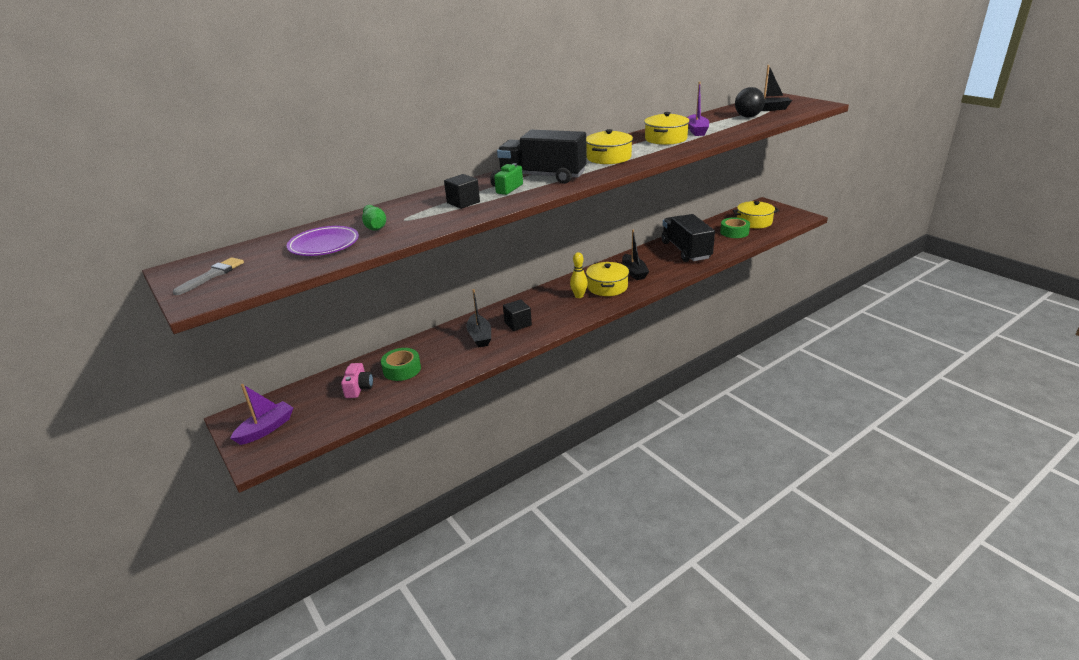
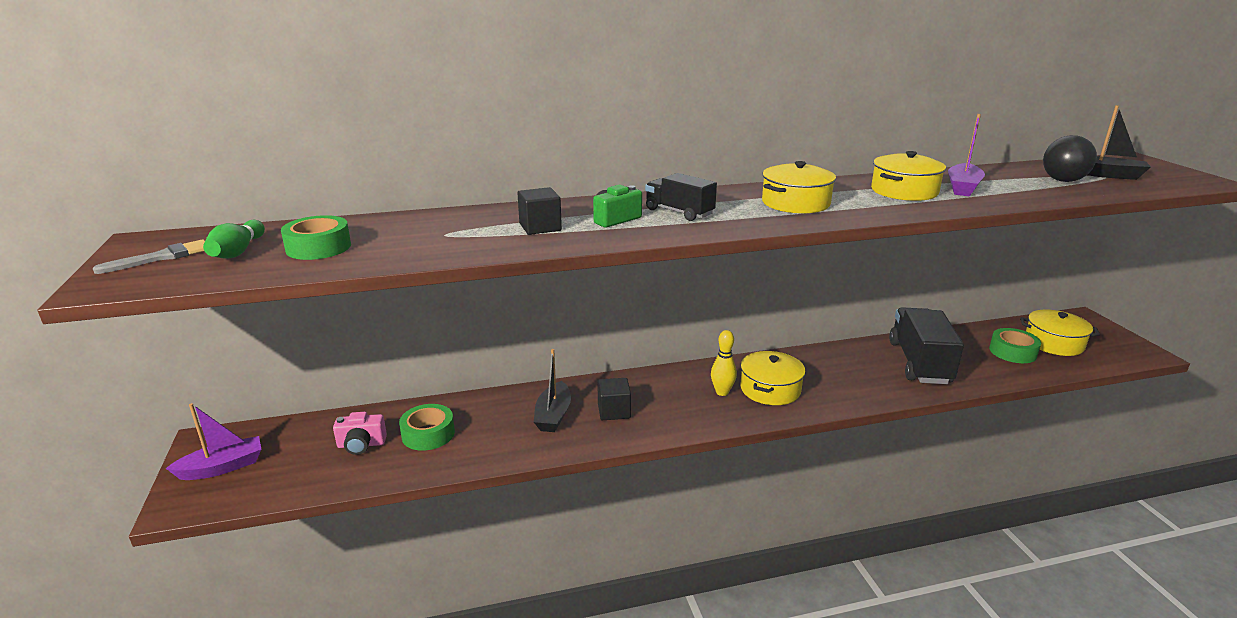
camera: 20 degrees right, 5 degrees down
purple plate [286,226,359,256] -> green tape [281,215,351,260]
pink camera [341,363,373,398] -> pink camera turned 60 degrees clockwise [333,412,387,455]
green bowling pin [362,205,386,231] -> green bowling pin moved to [203,220,265,259]
black truck [497,130,587,184] -> black truck [645,173,717,221], size x0.57
black boat [622,229,649,280] -> none

